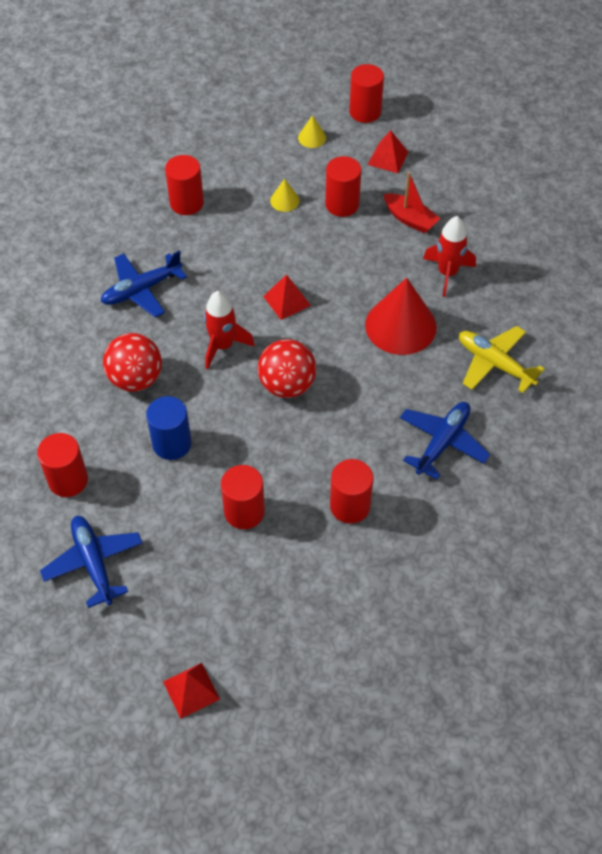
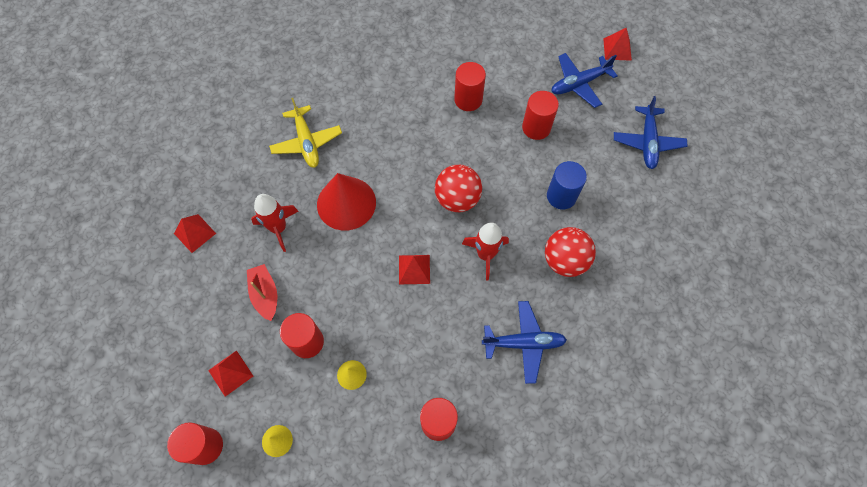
camera: 150 degrees left, 10 degrees up
red cylinder [37,433,88,497] -> none
blue plane [400,402,490,479] -> blue plane moved to [551,53,617,108]
none -> red pyramid [174,214,216,253]

